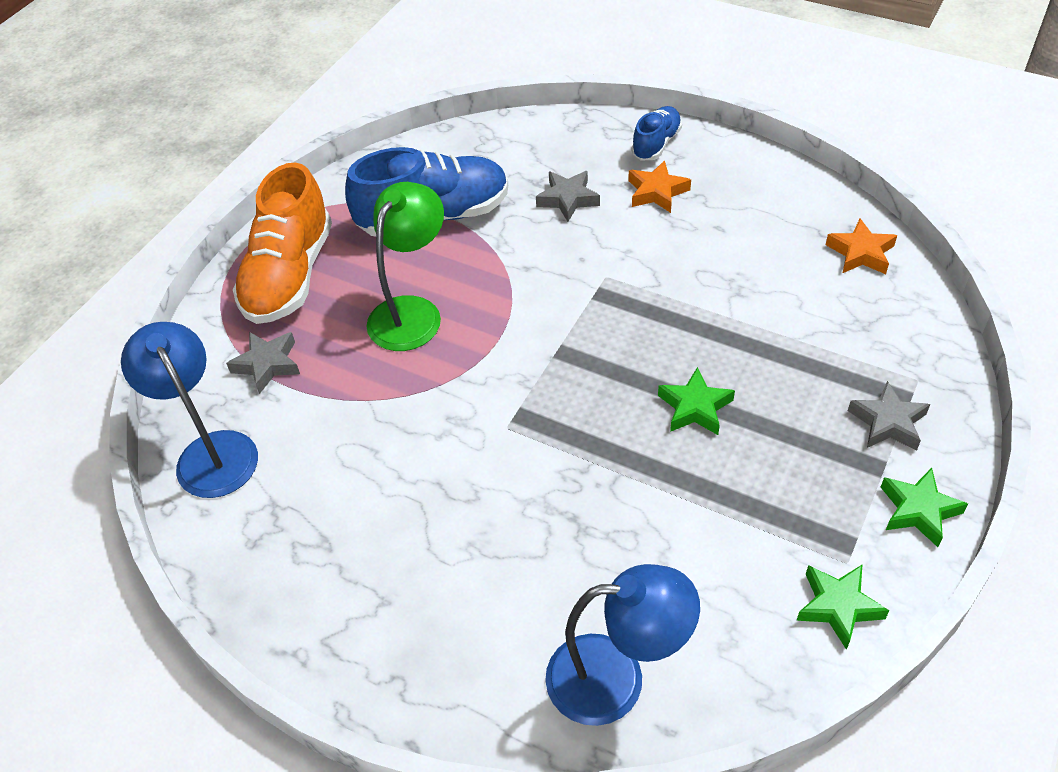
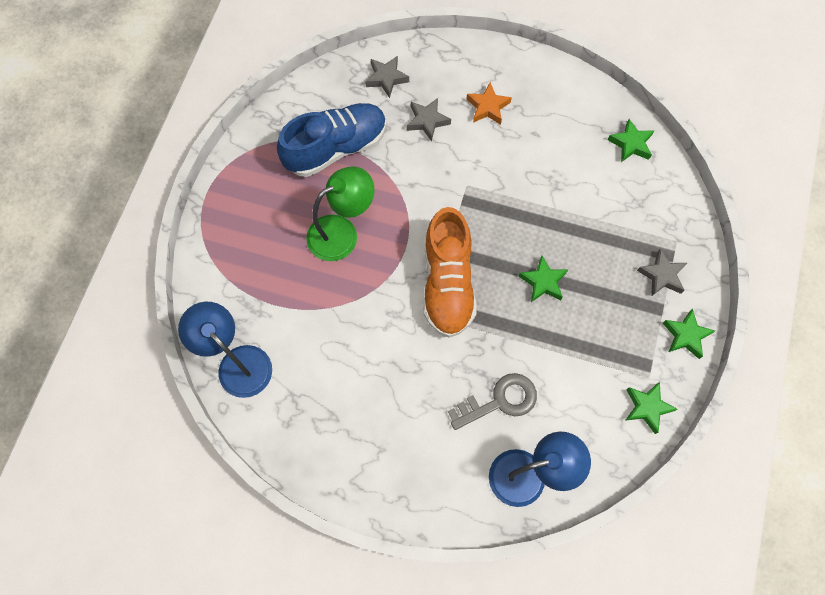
camera: 15 degrees left, 20 degrees up
grey star [226,332,300,394] -> grey star moved to [365,56,409,98]
orange shoe [233,163,332,324] -> orange shoe moved to [423,207,477,338]
green lamp [367,182,444,351] -> green lamp turned 45 degrees clockwise [306,166,374,261]
blue shoe [631,106,682,160] -> none
orange star [826,219,897,274] -> green star [608,119,655,162]
none -> grey key [448,373,537,430]

